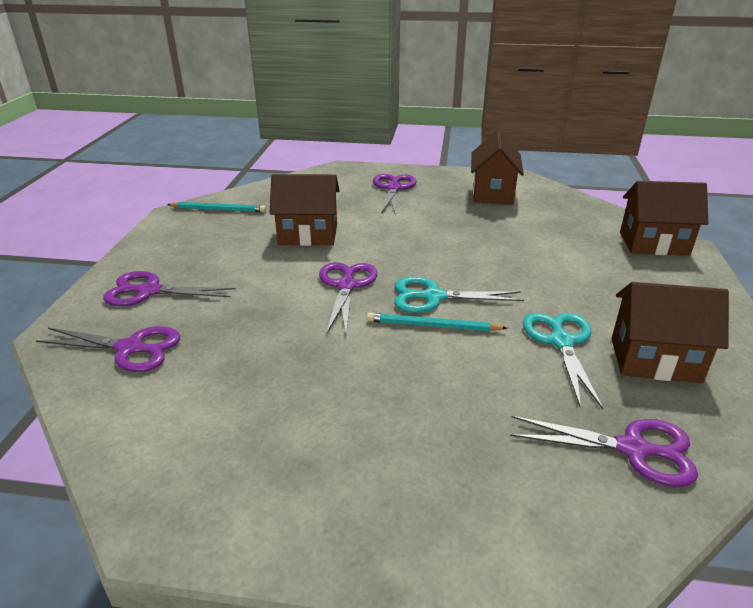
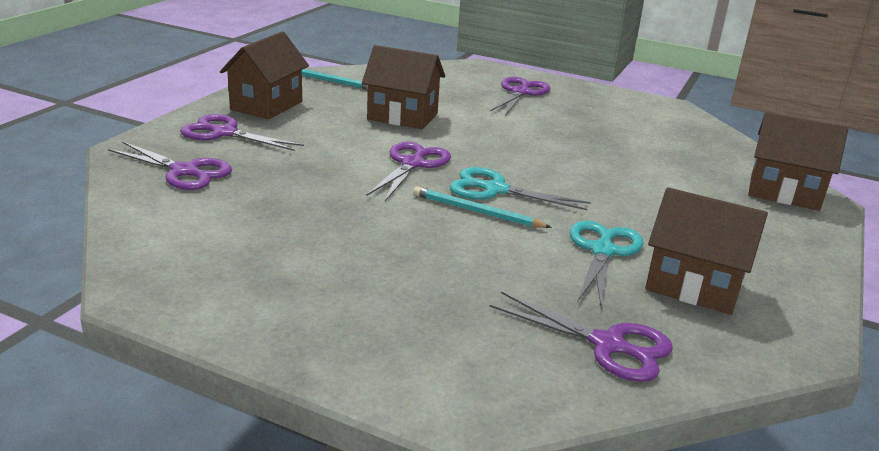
camera: 15 degrees right, 5 degrees down
brown house [471,130,524,205] -> brown house moved to [220,32,309,119]

